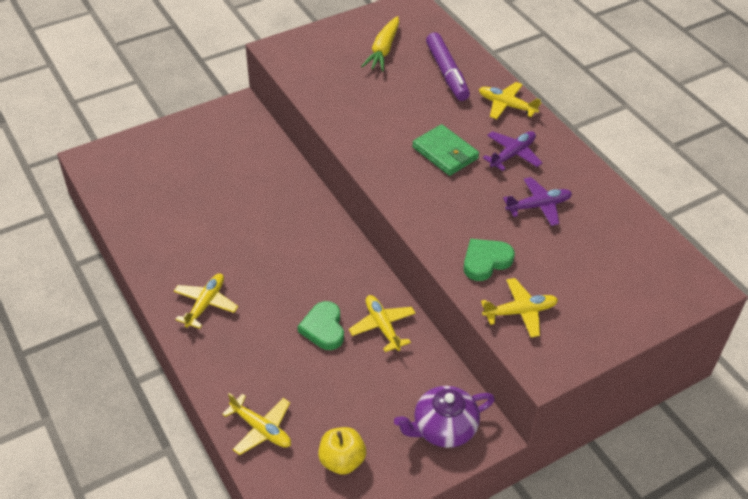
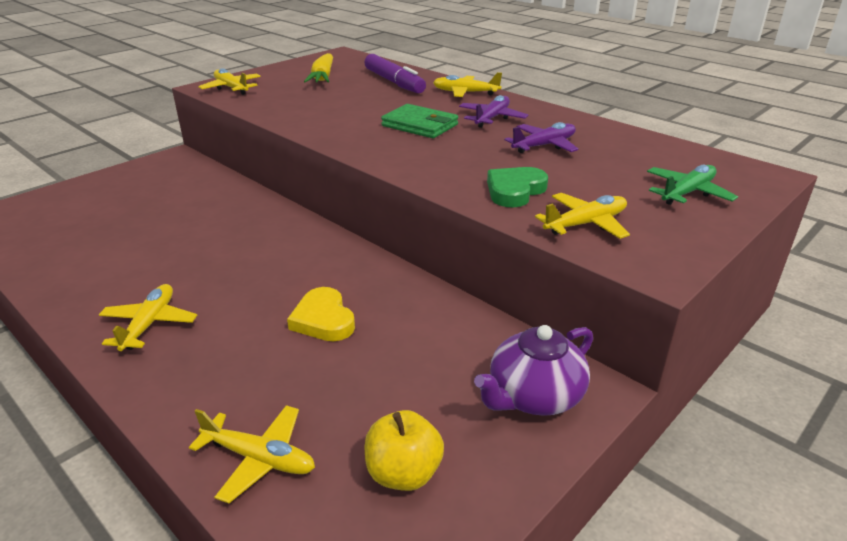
camera: 15 degrees left, 15 degrees down
green heart [298,301,344,350] -> yellow heart [287,287,355,341]
yellow plane [349,295,415,352] -> yellow plane moved to [198,68,261,95]
none -> green plane [647,165,738,205]

